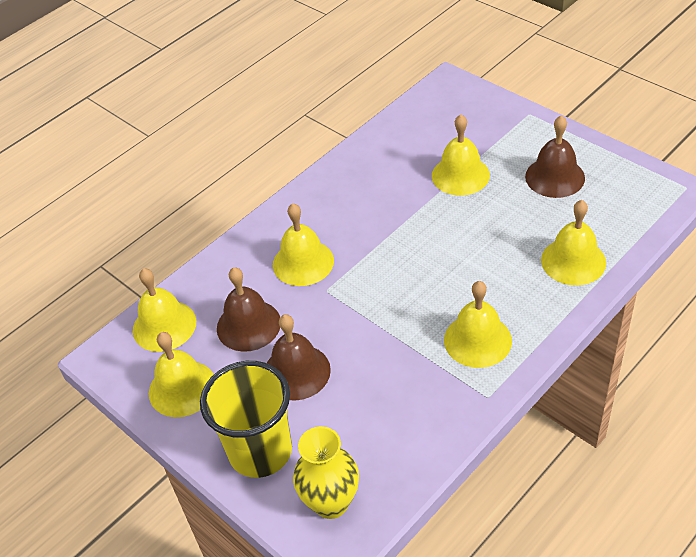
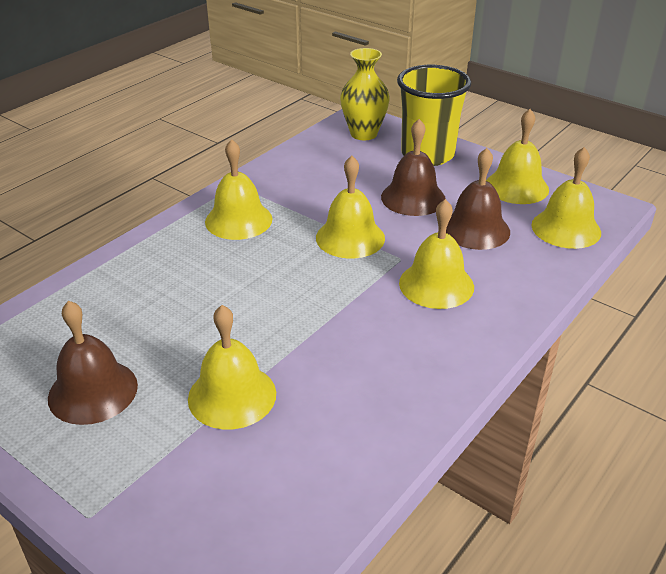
camera: 170 degrees right, 10 degrees down
yellow bell [541,200,606,285] -> yellow bell moved to [316,156,385,258]

